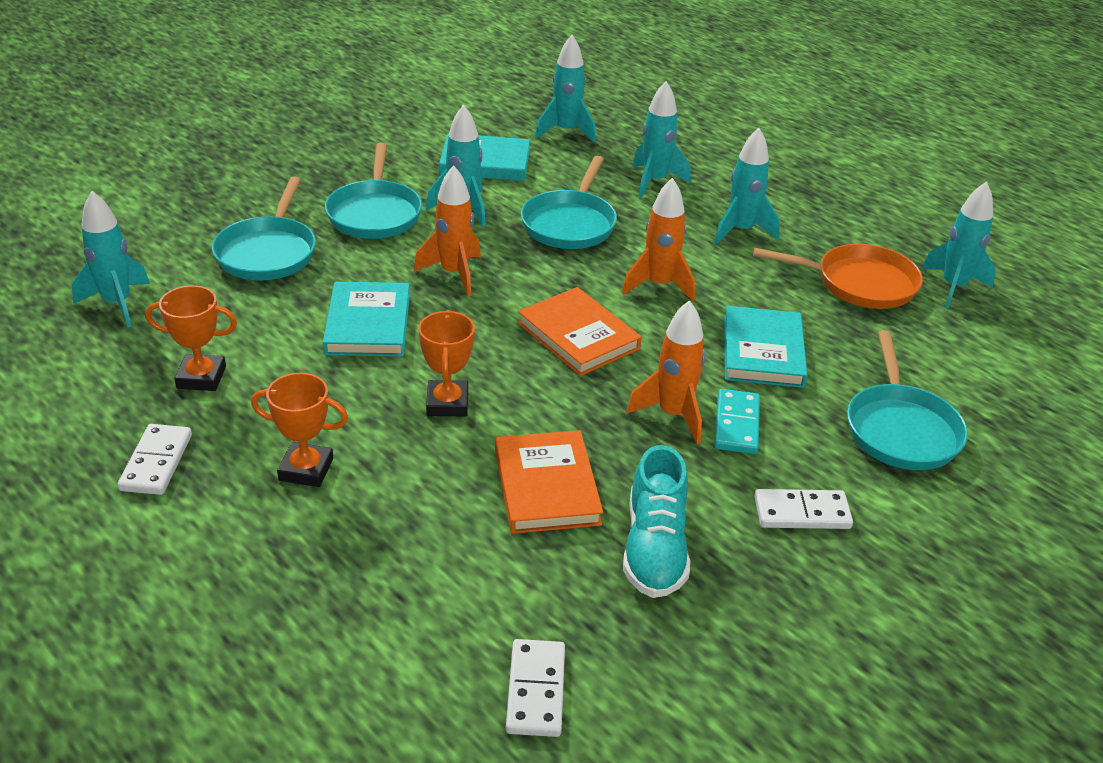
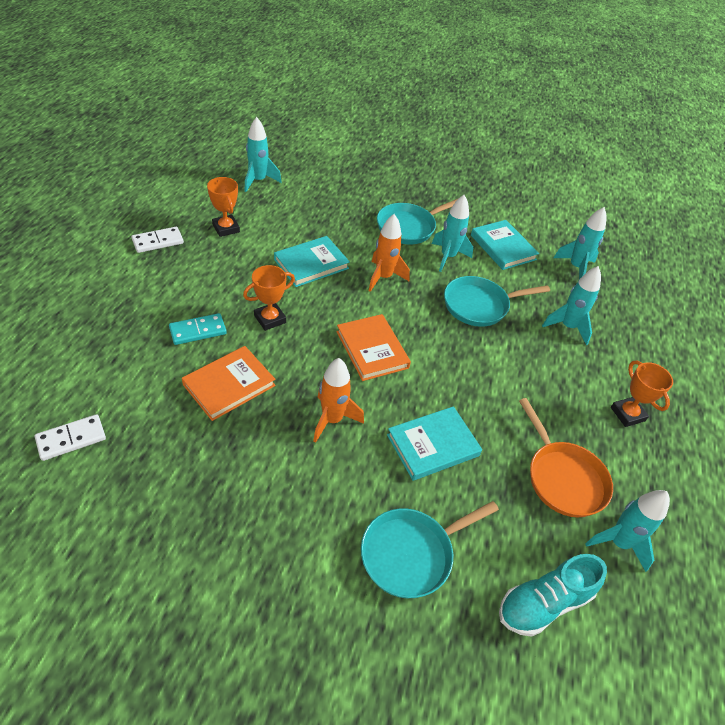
camera: 55 degrees right, 10 degrees up
turquoise pan [212,176,316,281] -> none
orange trophy [251,373,348,487] -> orange trophy moved to [611,361,673,427]
orange book [518,287,642,376] -> orange book turned 45 degrees counterclockwise [336,314,411,381]
orange rocket [622,178,695,302] -> none
turquoise shoe [623,445,690,598] -> turquoise shoe moved to [499,554,607,637]
turquoise rocket [714,128,780,244] -> none
turquoise domino [714,389,760,454] -> turquoise domino moved to [169,313,227,345]
white domino [754,489,853,529] -> none

